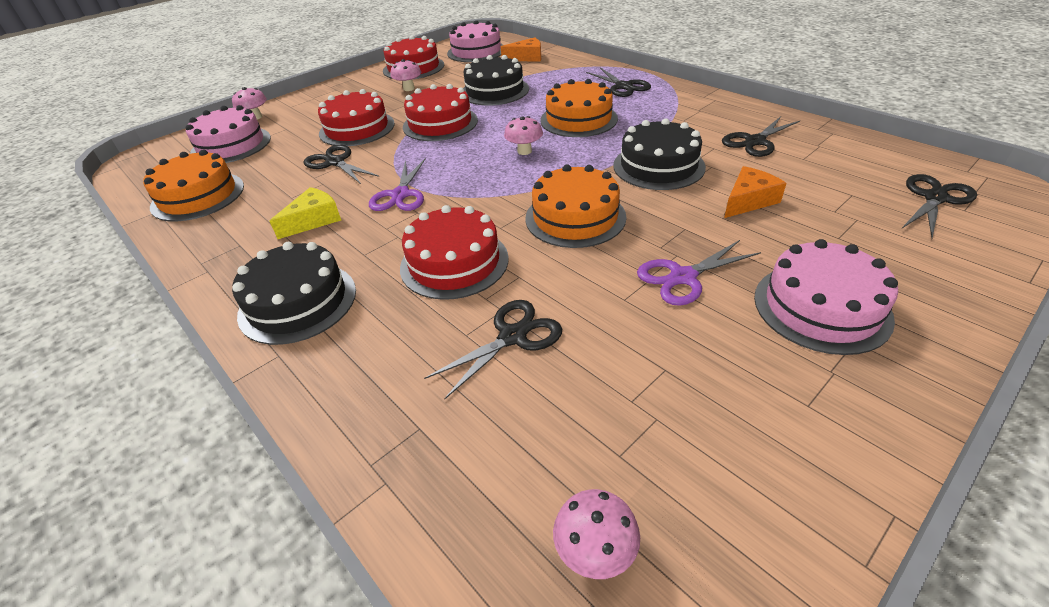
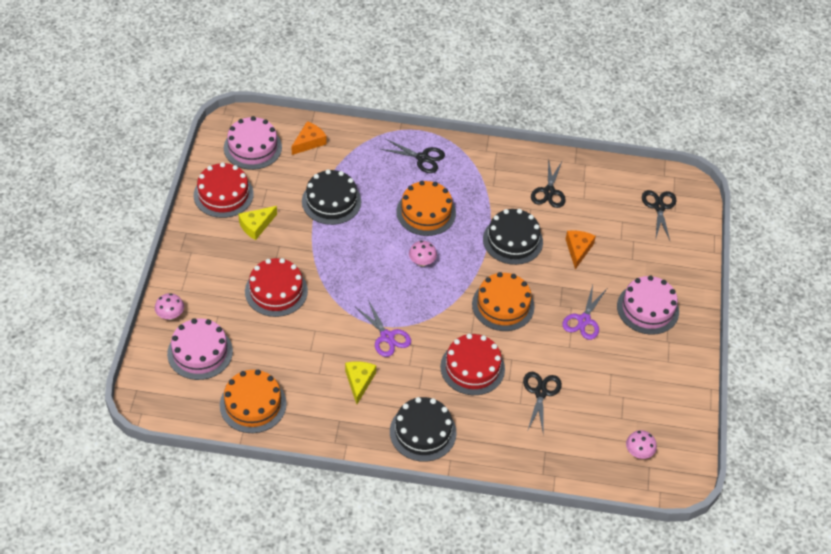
camera: 45 degrees left, 10 degrees up
black scissors [303,145,379,184] -> none
pink mushroom [391,59,421,91] -> yellow cheese [238,206,277,240]
red cake [403,84,478,141] -> none

